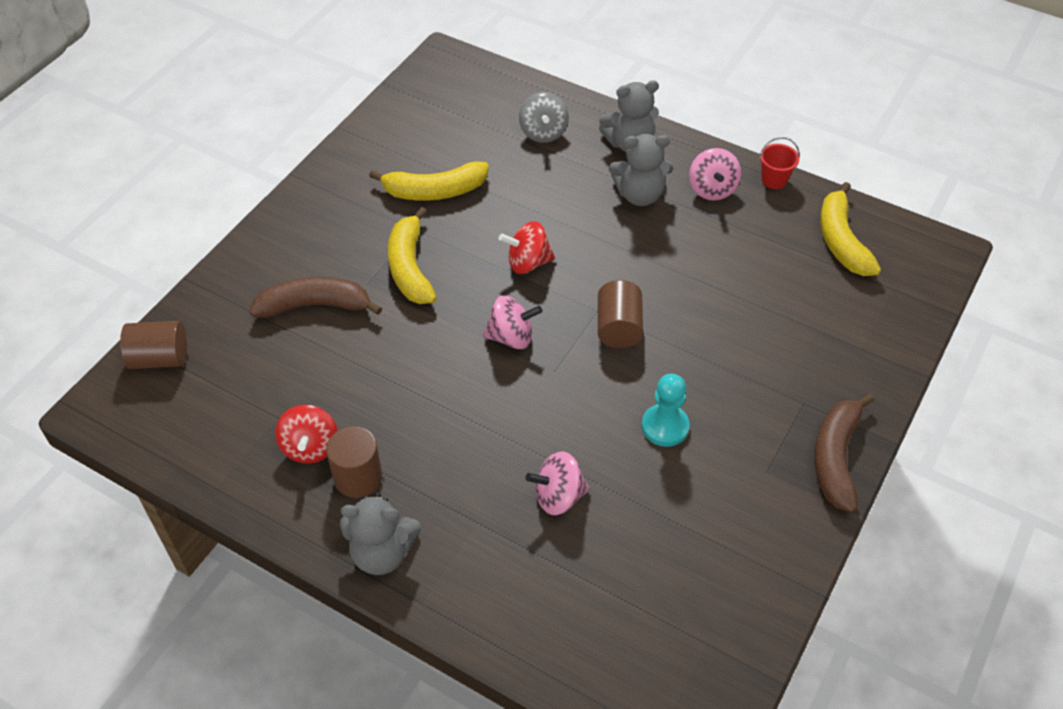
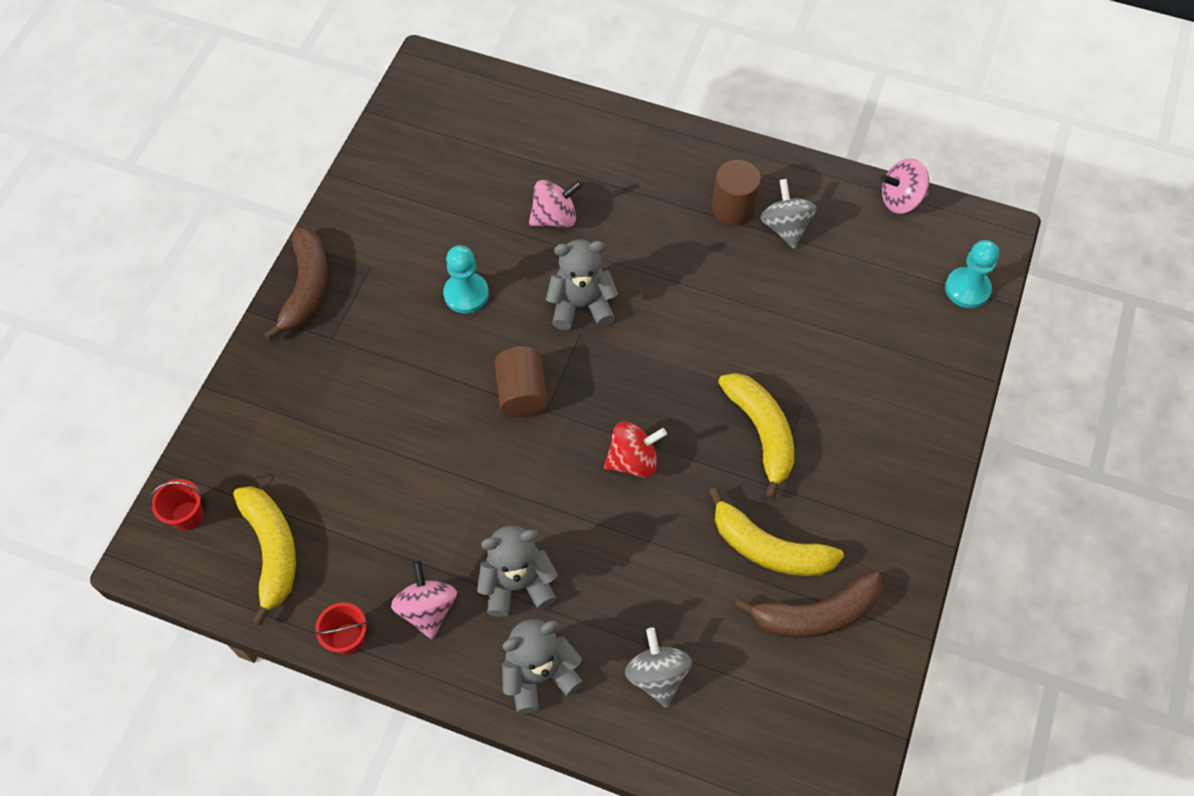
camera: 170 degrees right, 10 degrees up
brown cylinder [120,321,187,369] -> turquoise pawn [945,240,999,308]
brown banana [250,277,382,318] -> brown banana moved to [734,571,883,638]
red spinning top [275,405,338,464] -> grey spinning top [760,179,817,249]
grey teddy bear [340,492,421,575] -> grey teddy bear moved to [546,239,618,330]
yellow banana [369,161,489,201] -> yellow banana turned 135 degrees counterclockwise [708,487,844,576]
pink spinning top [483,296,542,349] -> pink spinning top moved to [881,158,929,214]
none -> red bucket [150,479,203,531]

